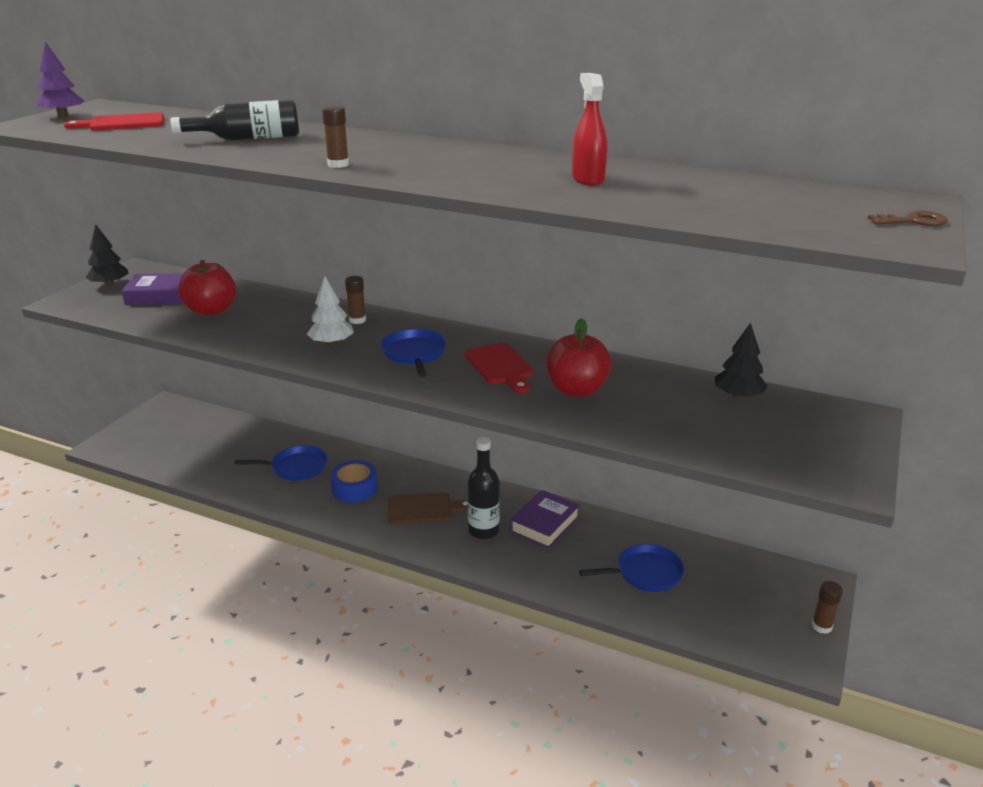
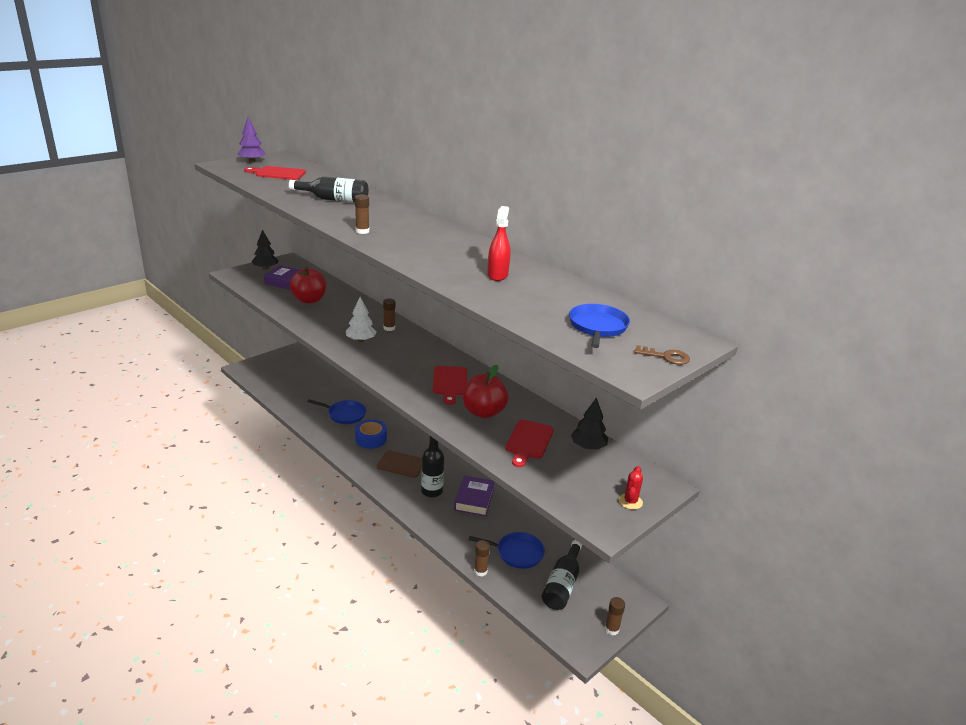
camera: 20 degrees right, 0 degrees up
blue pan [381,329,446,377] -> blue pan moved to [569,304,630,348]
purple book [510,490,580,548] -> purple book turned 45 degrees counterclockwise [454,475,495,516]
none -> brown glue stick [474,540,490,576]
none -> red cutting board [506,420,554,467]
none -> black bottle [542,540,582,610]
none -> red cactus [619,466,643,510]

